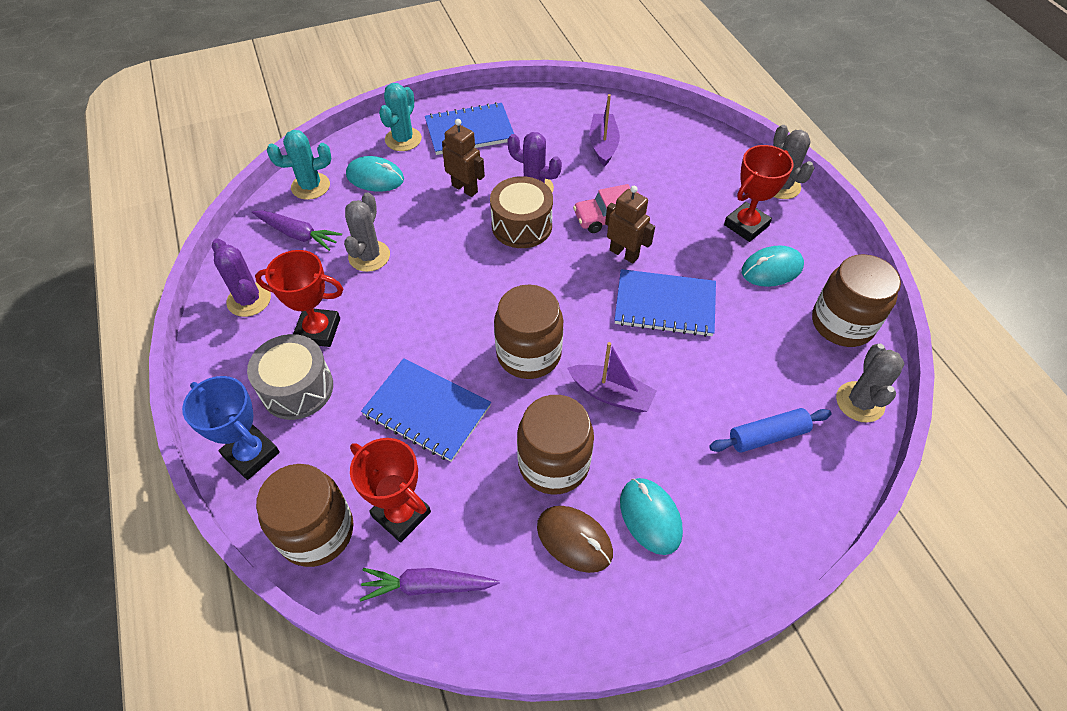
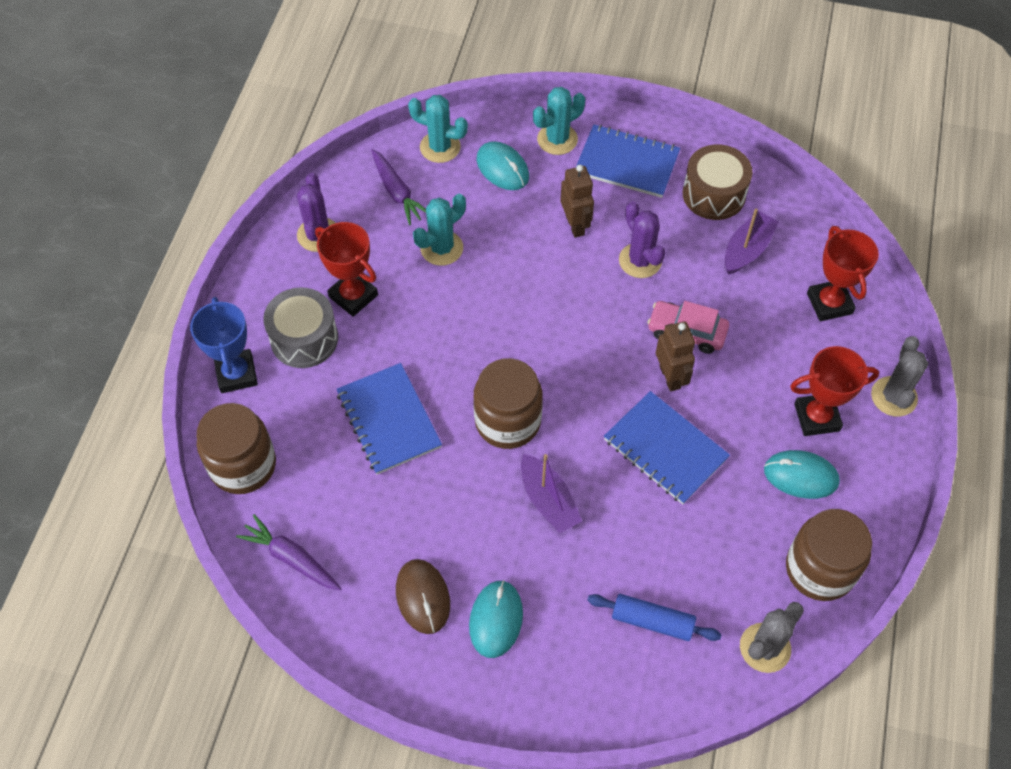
camera: 35 degrees right, 5 degrees up
grey cactus [344,192,390,272] -> turquoise cactus [413,194,466,266]
red trophy [350,438,431,542] -> red trophy moved to [807,226,879,321]
brown drum [490,176,553,248] -> brown drum moved to [683,144,753,220]
brown jar [517,395,594,494] -> none

